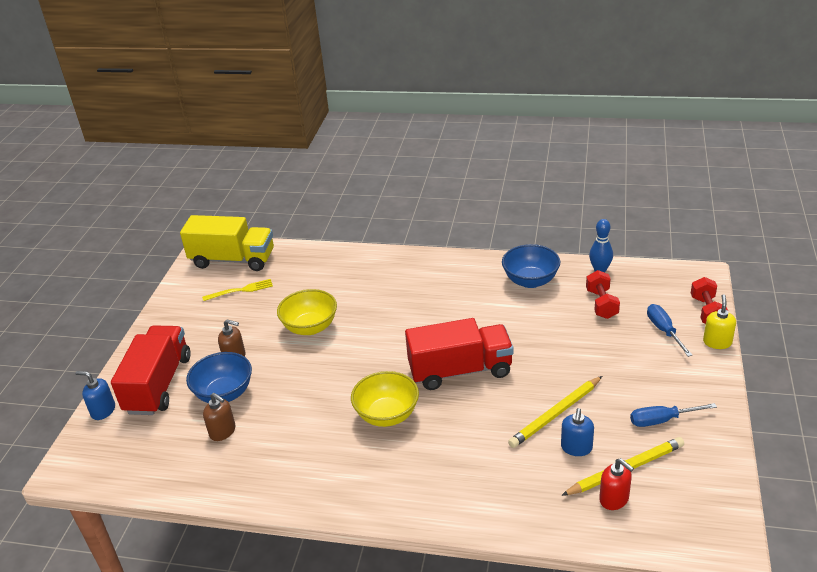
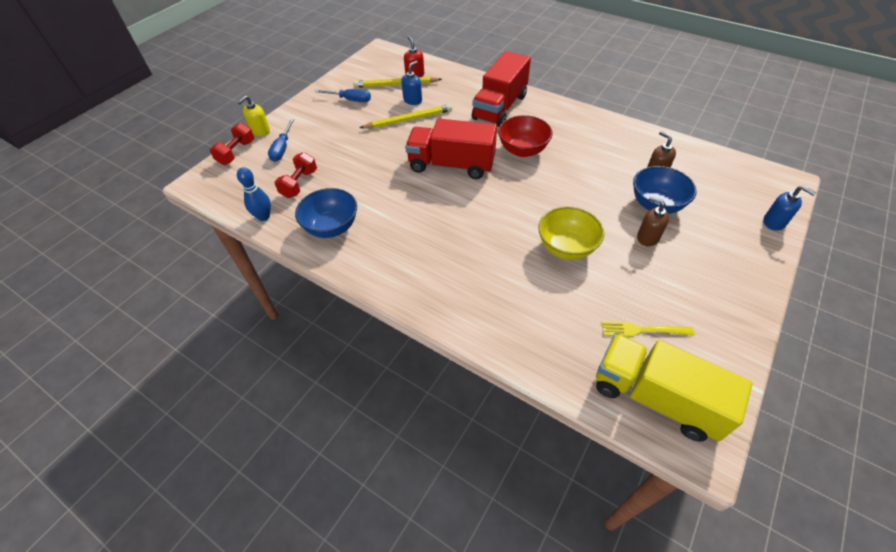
camera: 160 degrees left, 15 degrees up
red truck [111,326,190,415] -> red truck moved to [472,51,531,127]
yellow bowl [351,371,419,427] -> red bowl [498,115,552,157]

